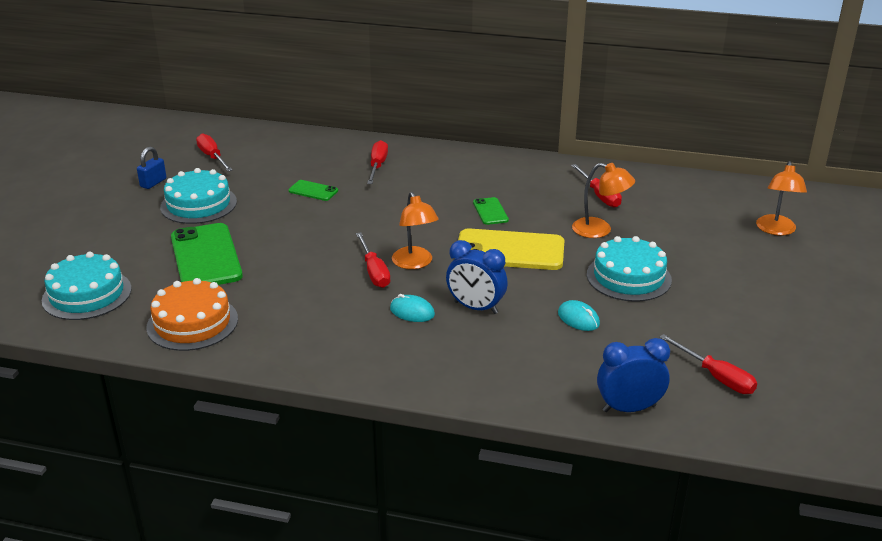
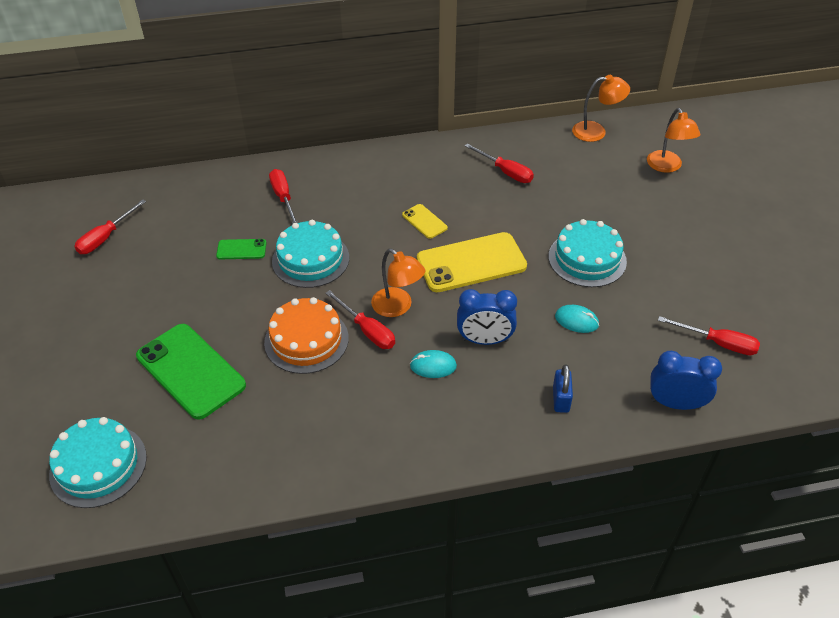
camera: 25 degrees left, 15 degrees up
blue padlock [137,147,166,189] -> blue padlock moved to [553,364,573,413]
orange cake [146,278,238,351] -> orange cake moved to [264,297,349,374]
turquoise cake [160,168,237,224] -> turquoise cake moved to [272,220,349,288]
red screwdriver [196,134,232,171] -> red screwdriver turned 90 degrees counterclockwise [74,199,146,254]
green phone [473,197,509,225] -> yellow phone [402,204,448,239]
orange lamp [572,163,635,238] -> orange lamp moved to [572,75,630,142]
blue clock [597,338,670,412] -> blue clock turned 45 degrees clockwise [650,351,722,410]

